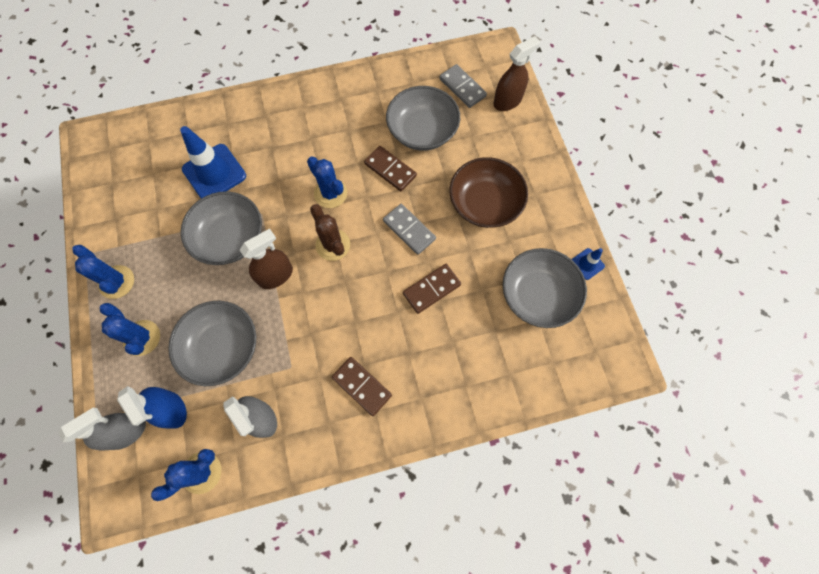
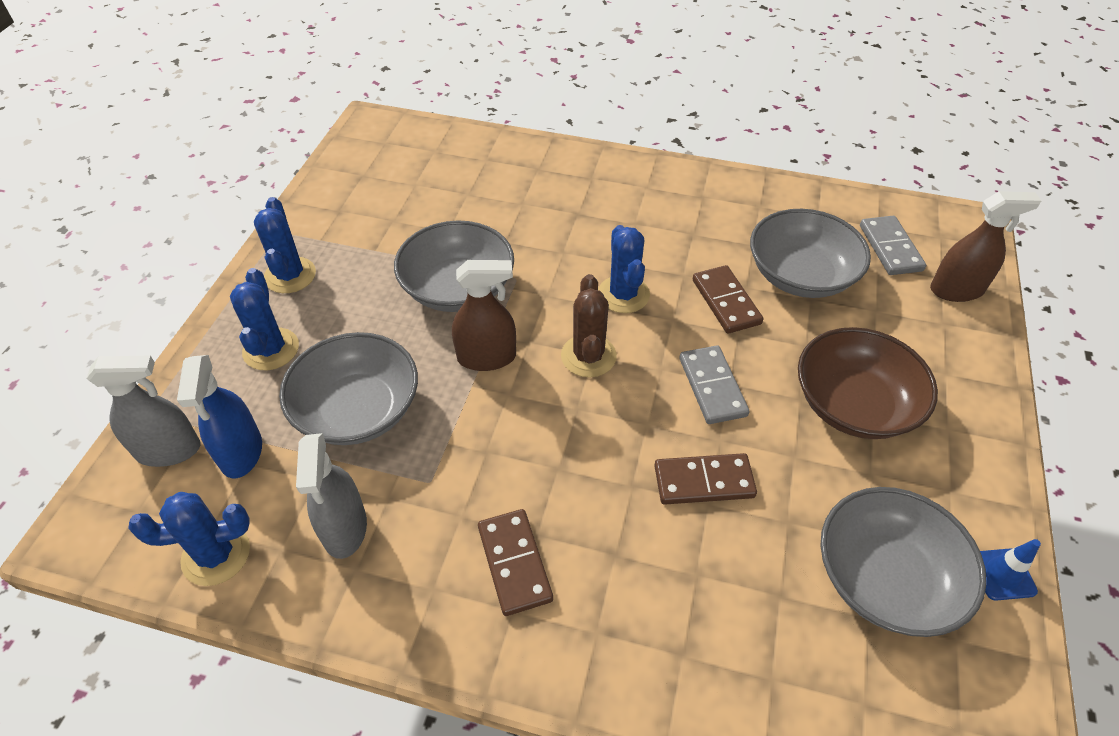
camera: 30 degrees right, 20 degrees down
blue traffic cone [180,126,246,198] -> none

